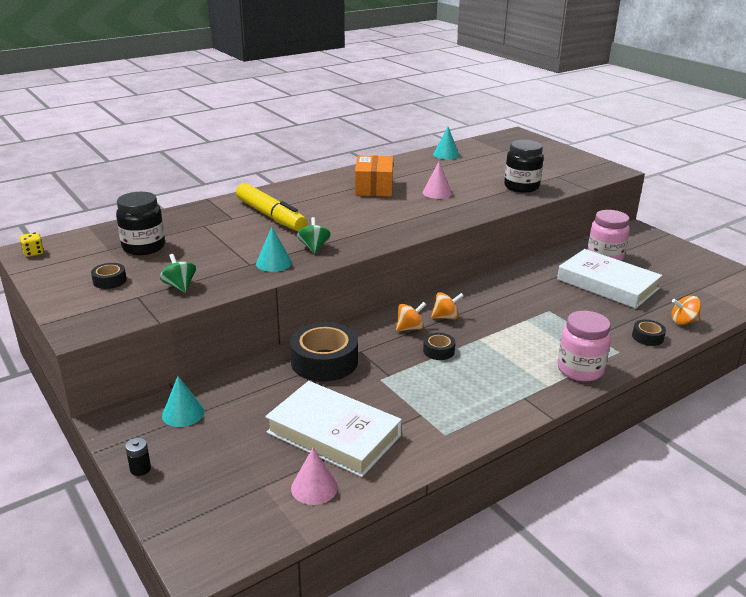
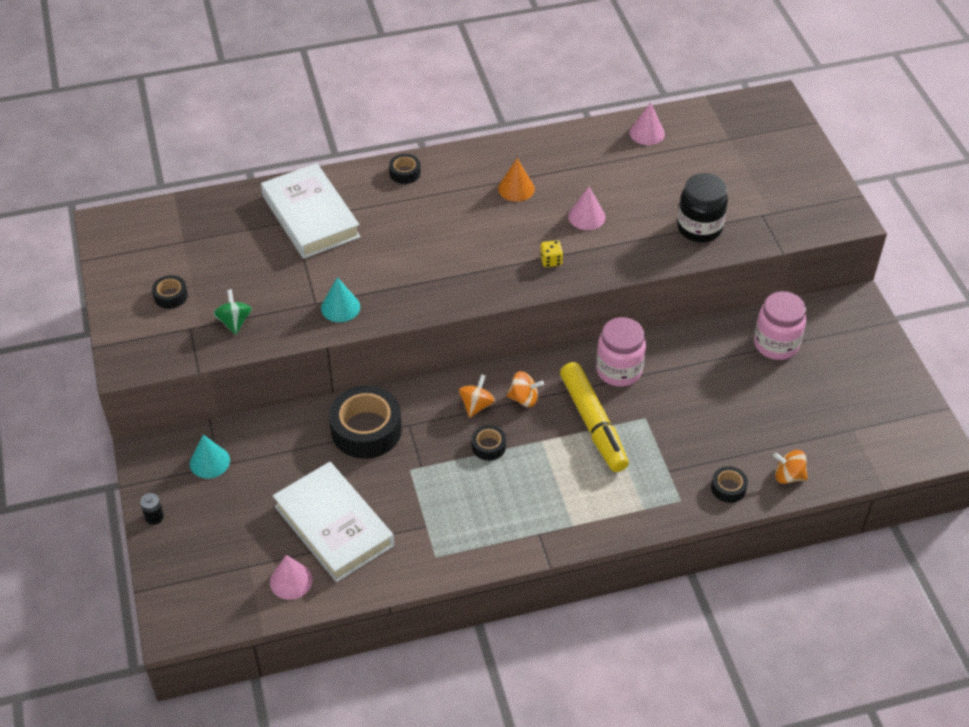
camera: 20 degrees right, 20 degrees up
yellow dice [20,232,44,257] -> yellow dice moved to [540,240,563,267]
black jar [116,192,165,255] -> none
yellow marker [236,183,307,231] -> yellow marker moved to [560,362,629,472]
green spinning top [297,217,331,254] -> none
orange box [355,155,393,197] -> orange cone [498,158,535,202]
orange spinning top [396,302,427,332] -> orange spinning top turned 60 degrees counterclockwise [459,374,495,418]
turquoise cone [433,127,459,159] -> pink cone [630,102,665,145]
white book [557,249,662,309] -> white book moved to [261,163,361,259]
pink jar [557,311,611,381] -> pink jar moved to [596,317,646,387]
none -> black tape [389,154,421,184]

